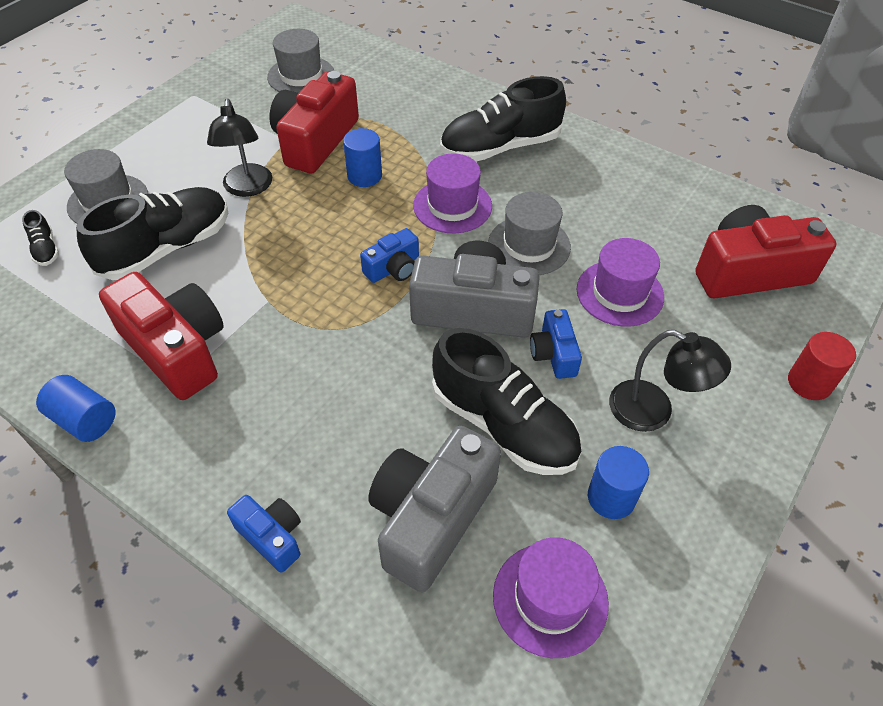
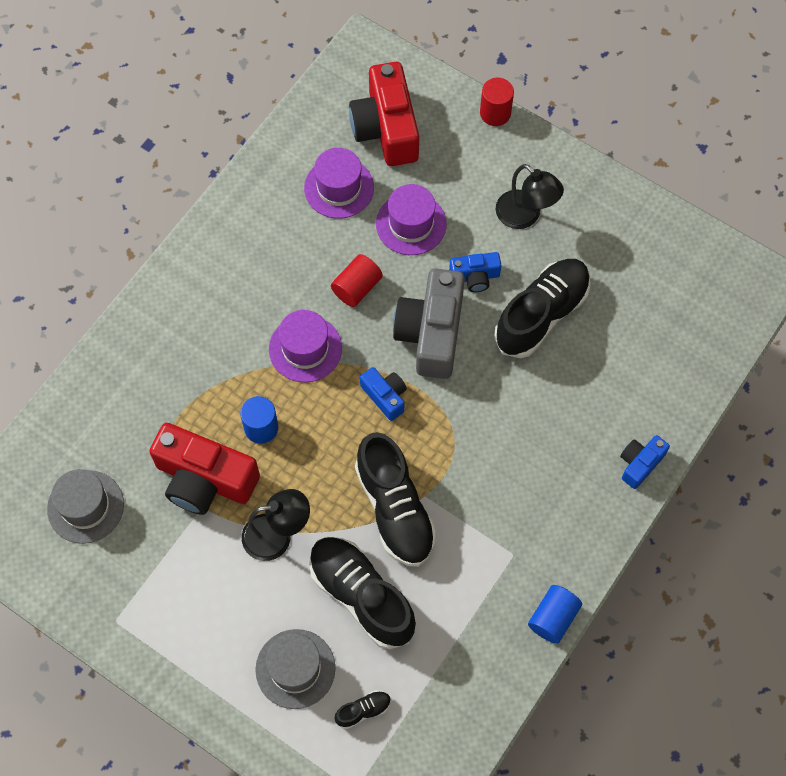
camera: 90 degrees left, 15 degrees up
red camera [99,272,224,400] -> none
grey camera [368,426,501,592] -> none
black shoe [440,76,566,161] -> black shoe moved to [355,432,437,567]
grey hat [488,192,571,275] -> red cylinder [331,254,383,307]
purple hat [493,537,609,658] -> purple hat moved to [304,148,374,219]
blue cylinder [588,446,649,519] -> none
black lamp [609,330,731,432] -> black lamp turned 105 degrees clockwise [496,164,564,229]

